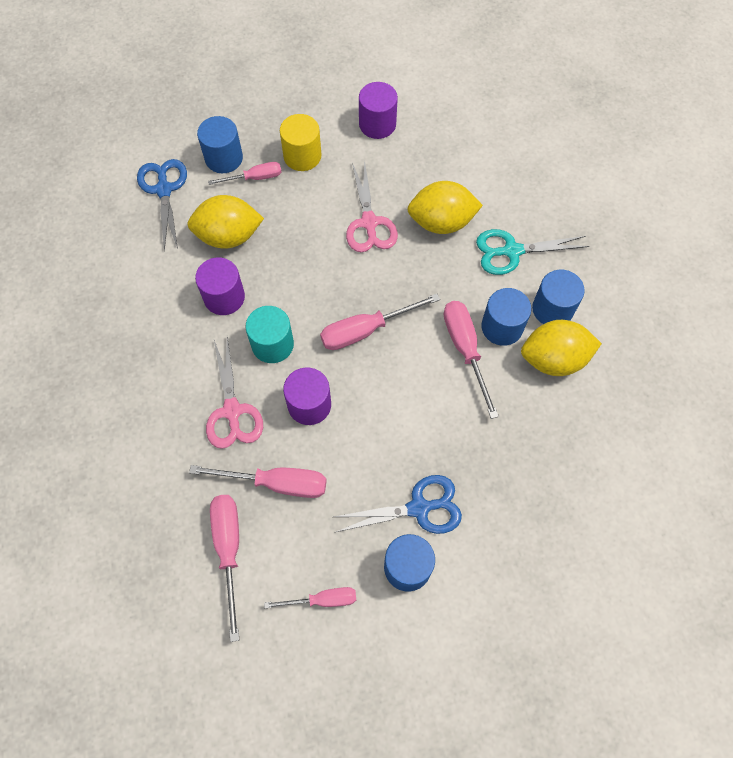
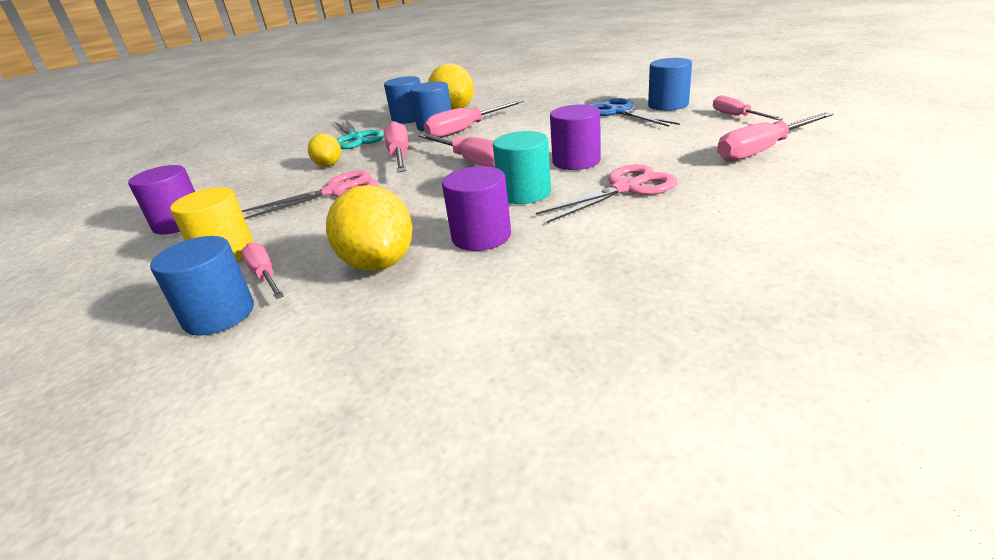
camera: 105 degrees left, 35 degrees down
blue scissors [137,159,187,252] -> none
pink screwdriver [189,465,327,498] -> pink screwdriver moved to [384,121,409,173]
yellow lemon [407,181,483,234] -> yellow lemon [308,134,341,167], size x0.58

